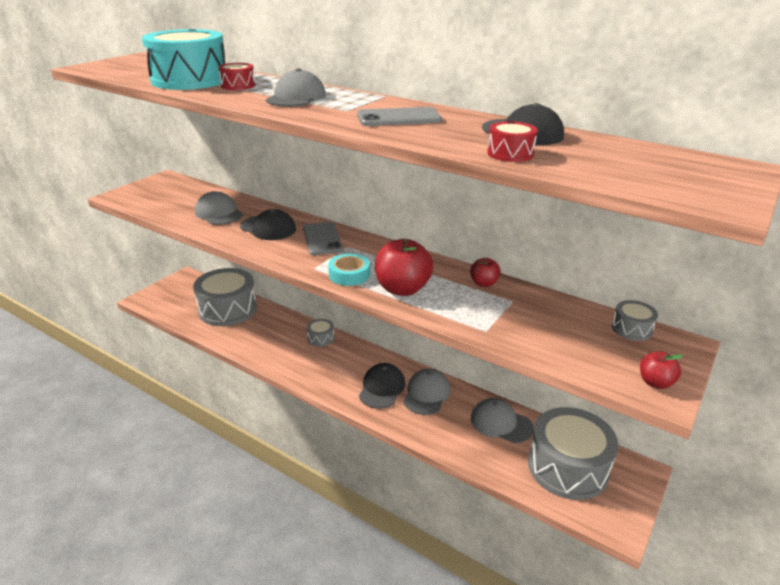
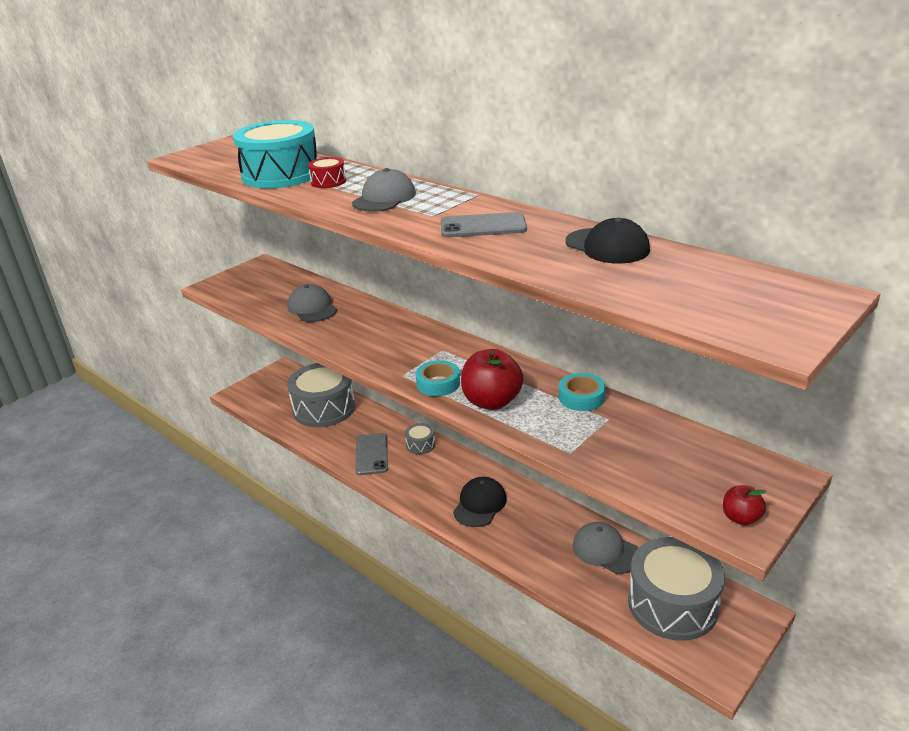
camera: 10 degrees right, 0 degrees up
black cap [240,209,296,240] -> none
grey phone [303,222,343,255] -> grey phone moved to [355,433,388,475]
grey cap [403,369,451,415] -> none
red apple [470,258,501,287] -> turquoise tape [559,373,606,411]
red drum [487,121,538,162] -> none
grey drum [612,300,658,341] -> none

